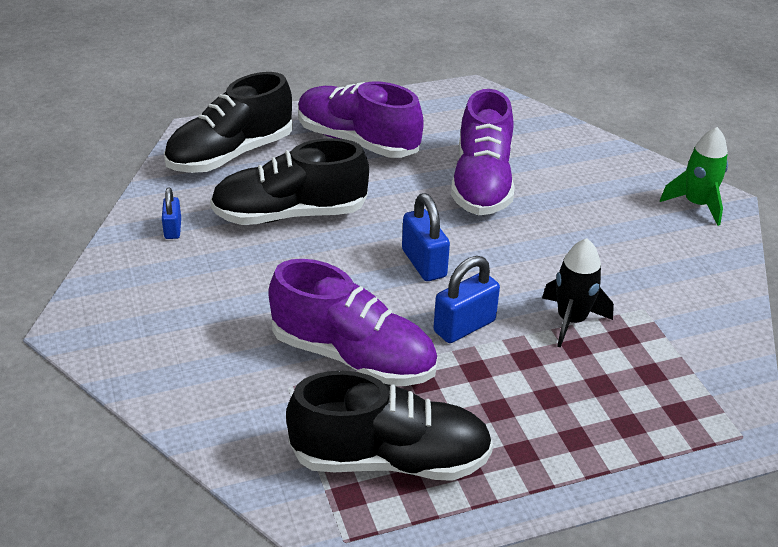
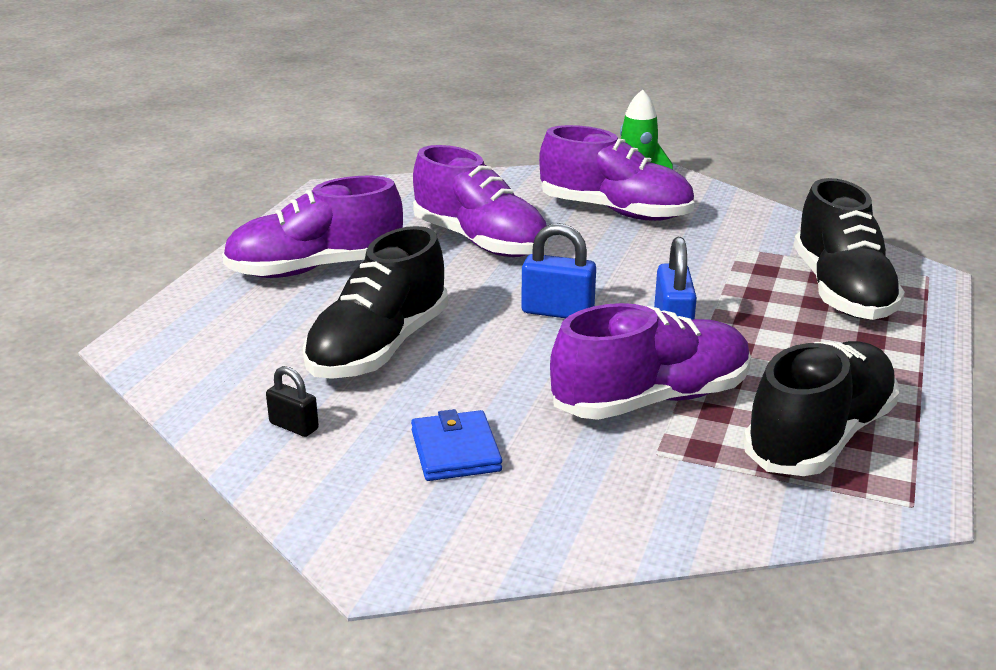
camera: 50 degrees left, 10 degrees down
blue padlock [162,188,181,239] -> black padlock [266,366,319,437]
black shoe [164,72,293,173] -> black shoe moved to [794,178,905,320]
black rocket [542,238,614,348] -> none
none -> blue wallet [411,409,502,481]
none -> purple shoe [539,125,694,221]

